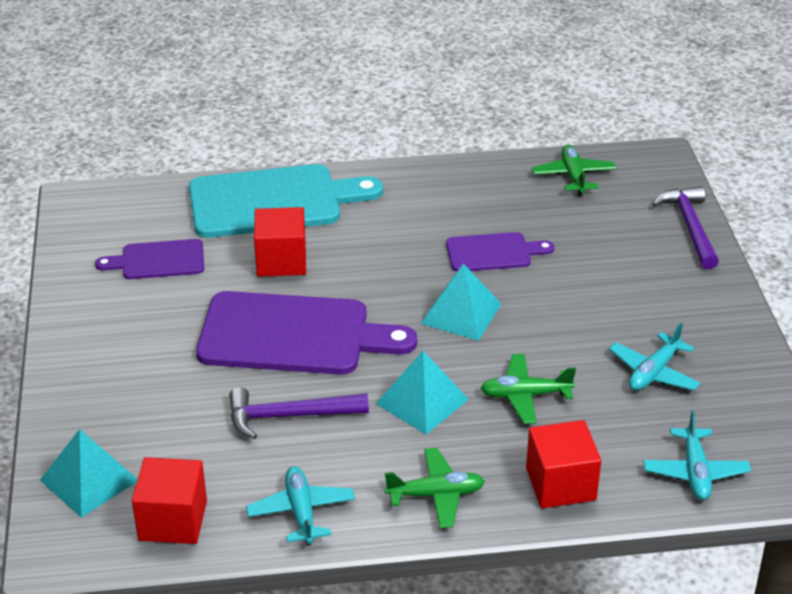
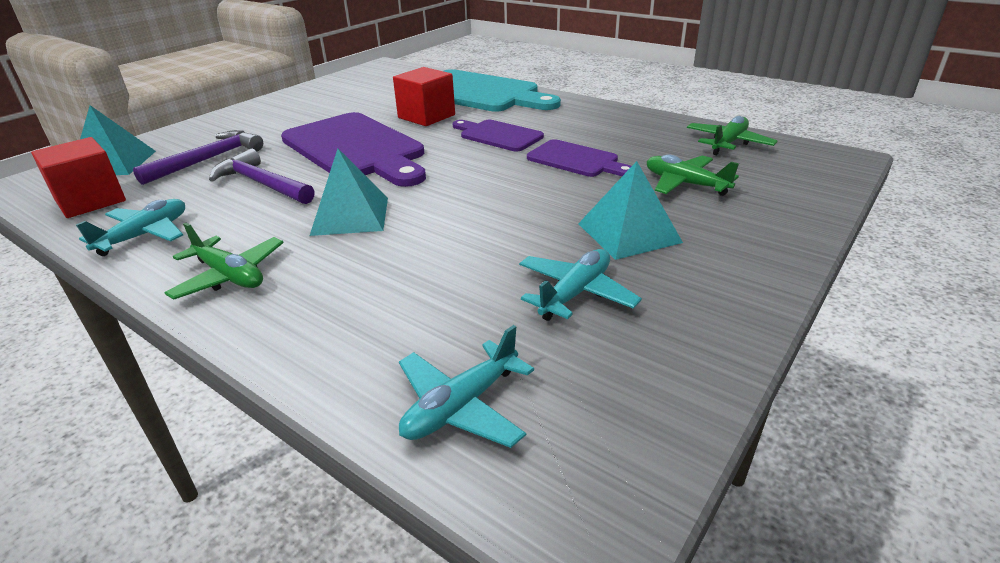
camera: 45 degrees right, 5 degrees down
purple cutting board [95,239,204,279] -> purple cutting board moved to [453,120,544,152]
turquoise pyramid [421,264,502,341] -> turquoise pyramid moved to [578,161,683,260]
green plane [481,354,576,424] -> green plane moved to [647,154,739,196]
red cube [526,420,601,508] -> none
turquoise plane [609,322,701,390] -> turquoise plane turned 135 degrees clockwise [519,249,642,321]
purple hammer [652,186,719,269] -> purple hammer moved to [133,130,263,185]

